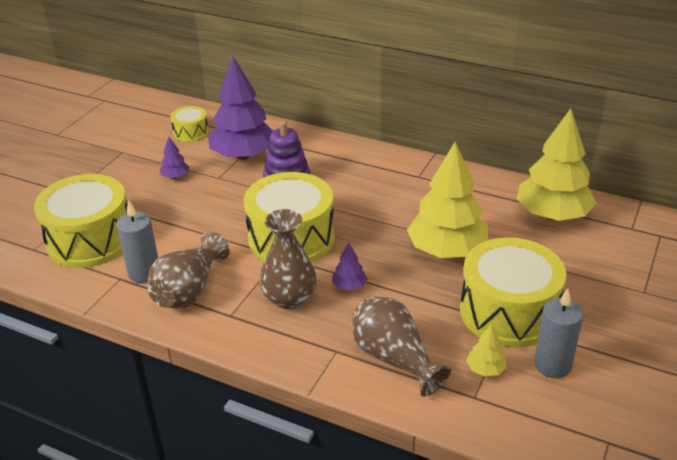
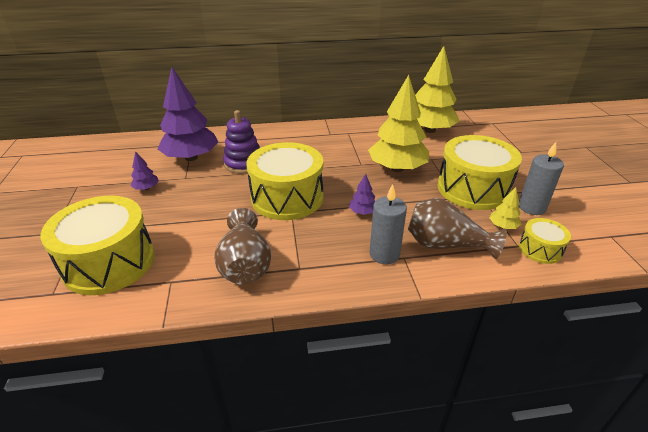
camera: 35 degrees left, 0 degrees up
grey candle [116,200,158,283] -> grey candle moved to [370,184,407,264]
yellow drum [170,106,209,142] -> yellow drum moved to [519,218,571,264]
brown vase [259,209,317,309] -> none

